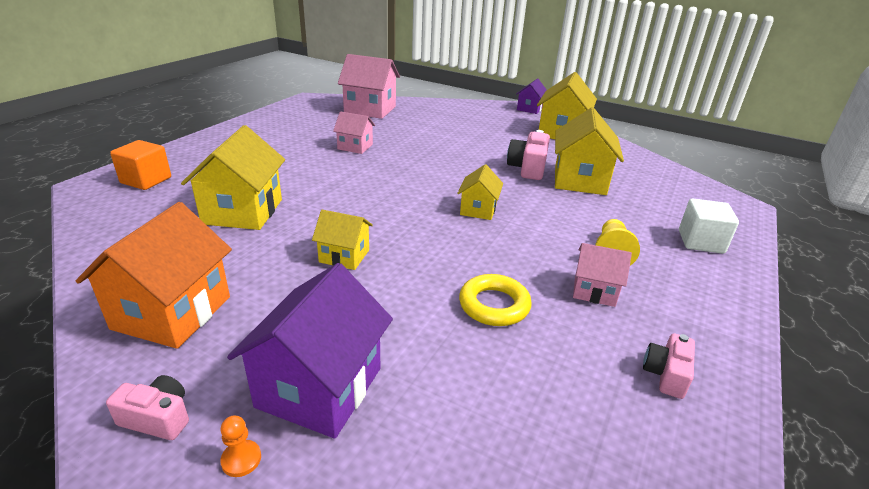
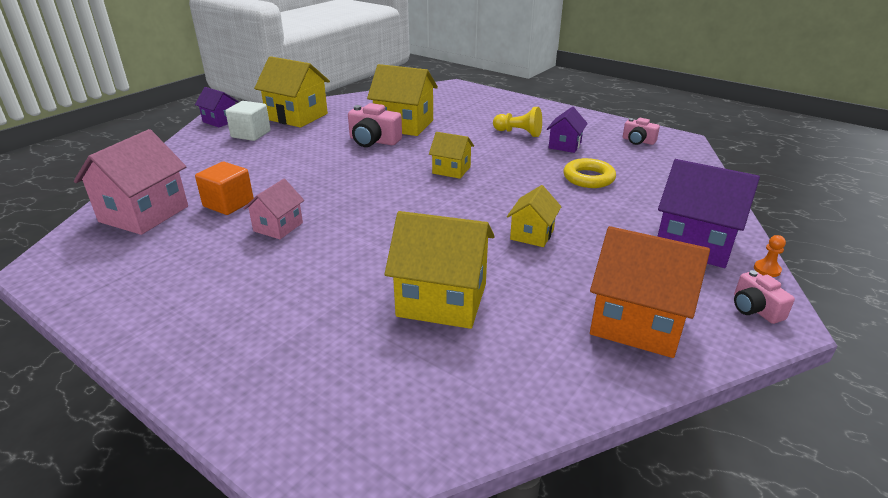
camera: 80 degrees left, 0 degrees up
pink camera [106,375,189,440] -> pink camera turned 45 degrees counterclockwise [734,270,795,324]
orange cube [110,140,171,190] -> orange cube moved to [195,162,254,215]
pink house [573,243,632,307] -> purple house [547,107,588,153]
white cube [679,199,739,254] -> white cube moved to [225,101,271,141]

